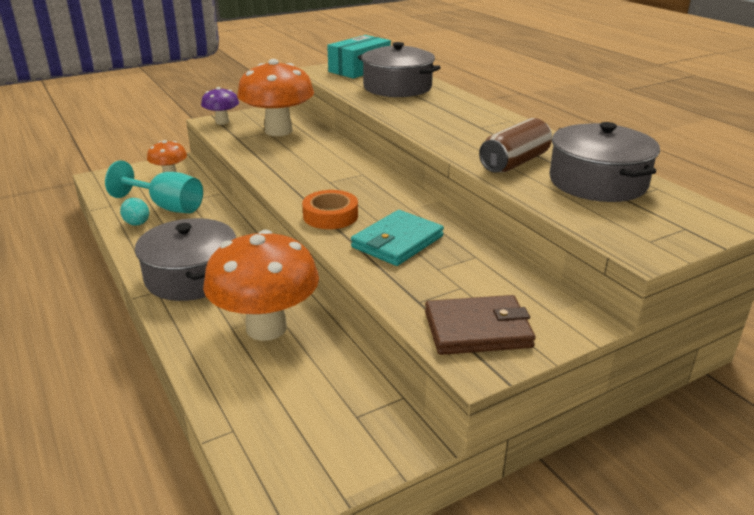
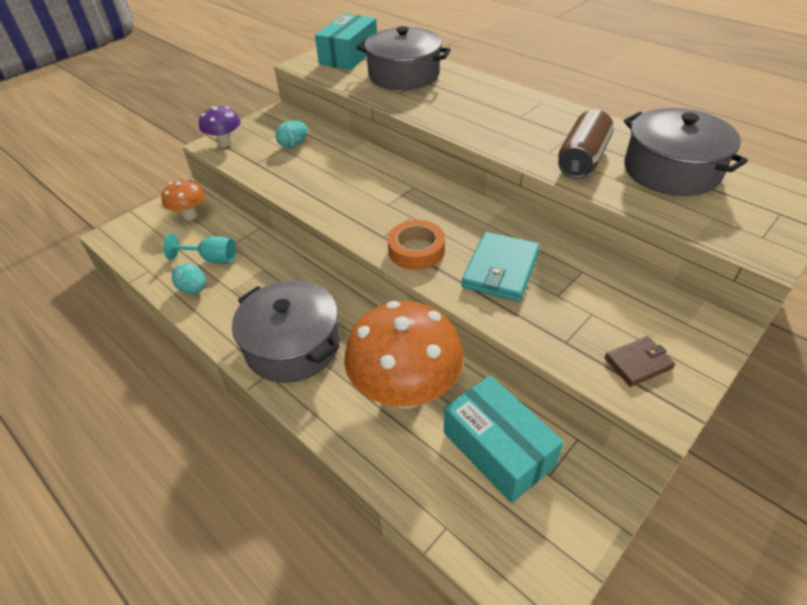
camera: 15 degrees left, 15 degrees up
turquoise goblet [105,160,203,213] -> turquoise goblet [164,233,236,263], size x0.64
orange mushroom [237,59,314,136] -> turquoise egg [276,121,307,148]
brown wallet [425,295,536,355] -> brown wallet [604,336,675,387], size x0.58
none -> turquoise box [444,375,564,503]

